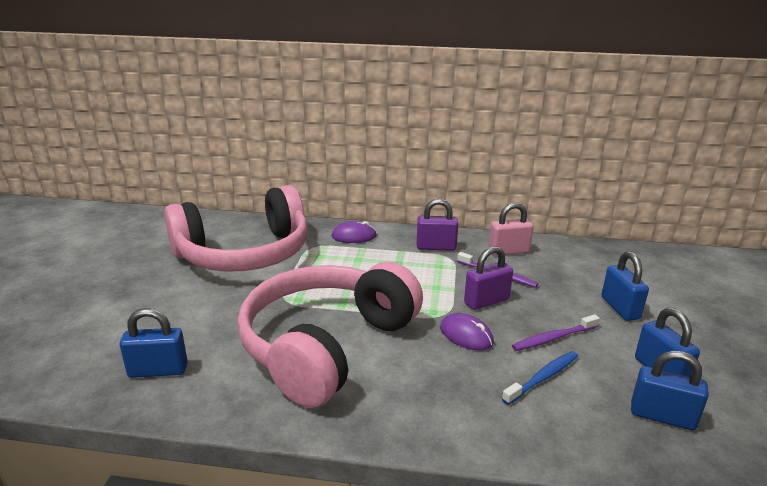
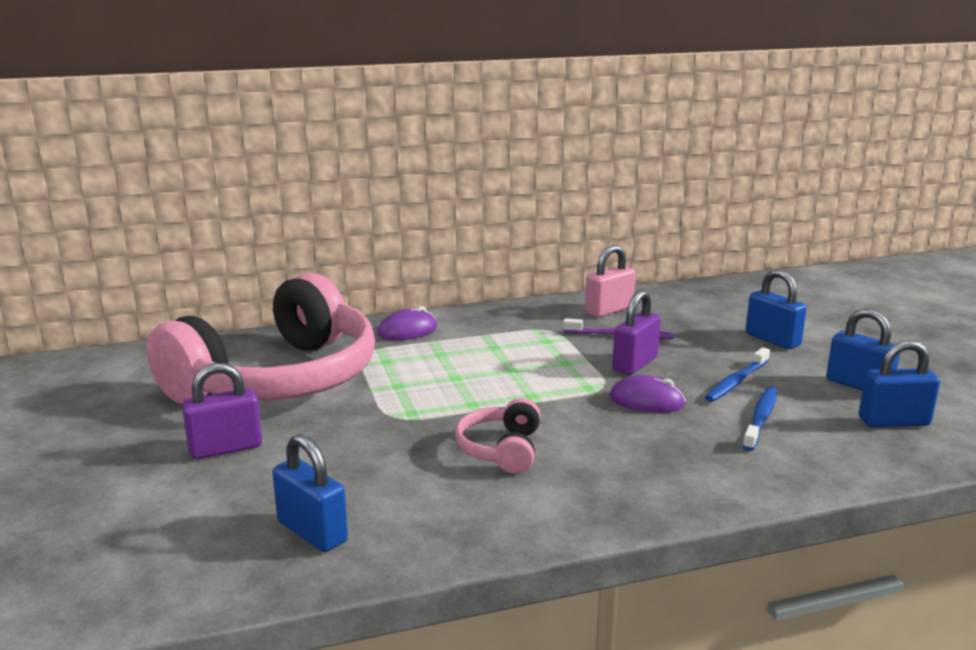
camera: 25 degrees left, 5 degrees down
blue padlock [120,308,188,378] -> blue padlock turned 75 degrees clockwise [272,434,348,552]
pink headphones [238,262,423,408] -> pink headphones [455,398,541,474], size x0.41
purple padlock [417,199,458,251] -> purple padlock moved to [182,363,262,459]
purple toothbrush [512,314,600,351] -> blue toothbrush [705,347,770,402]

